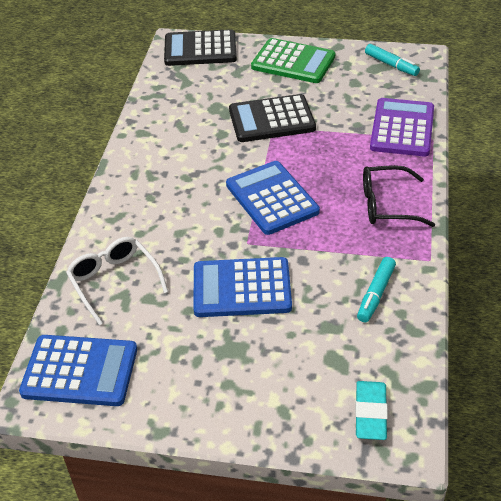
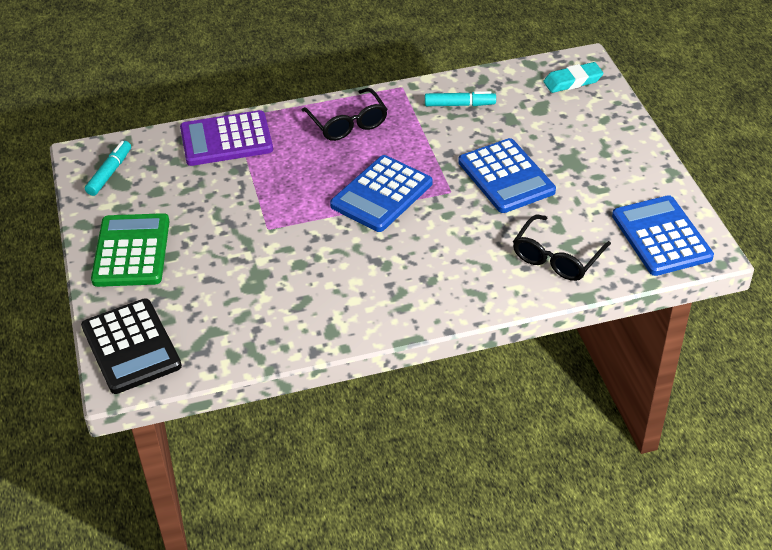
camera: 115 degrees left, 0 degrees up
white glasses [66,237,168,326] -> black glasses [513,215,611,281]
black calculator [229,94,316,142] -> none

